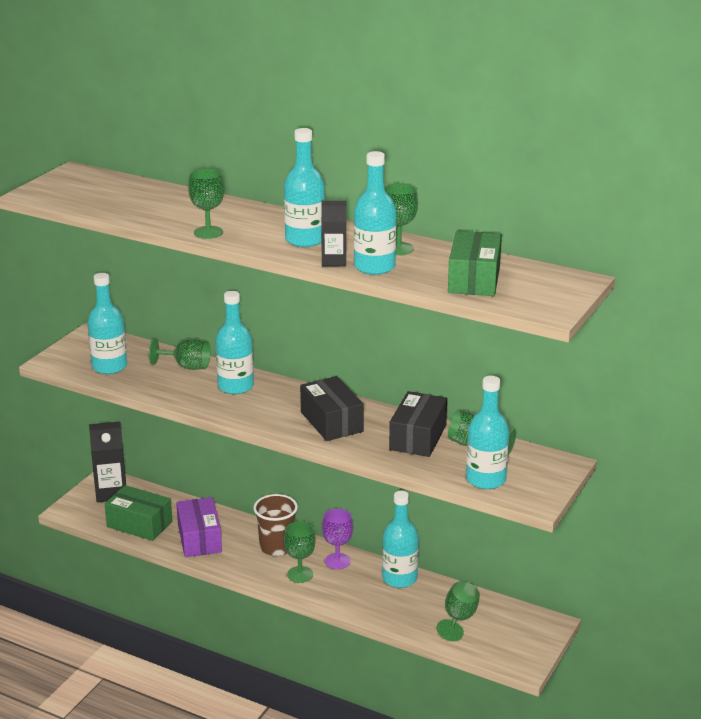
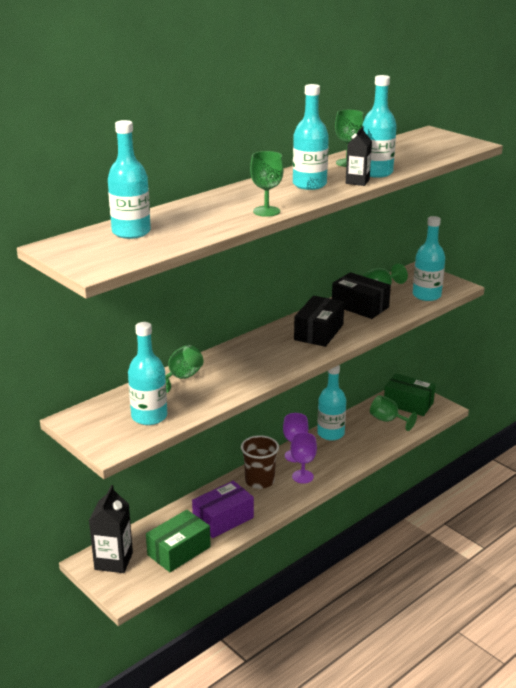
camera: 70 degrees left, 0 degrees up
purple box [176,497,222,557] -> purple box turned 45 degrees counterclockwise [192,481,254,538]
turquoise bottle [215,291,254,394] -> turquoise bottle moved to [108,120,151,239]
green goblet [284,521,315,583] -> purple goblet [290,432,317,484]
black box [300,376,364,441] -> black box turned 60 degrees counterclockwise [294,296,344,347]
green box [448,231,502,296] -> green box moved to [384,374,436,416]

